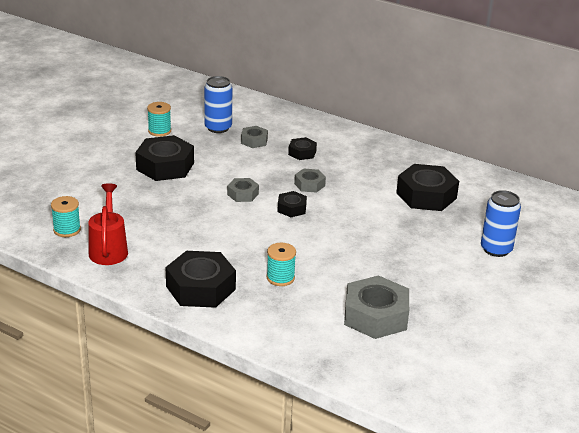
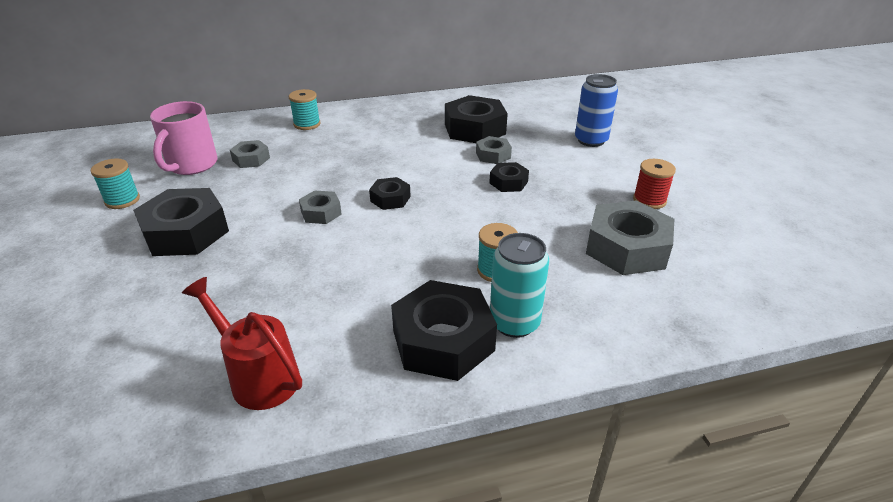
camera: 45 degrees left, 5 degrees up
turquoise spool [51,196,81,237] -> turquoise spool moved to [289,89,320,130]
blue can [204,76,232,133] -> pink mug [150,101,218,175]
black nut [288,137,317,160] -> black nut moved to [489,162,529,192]
grey nut [294,169,326,193] -> grey nut moved to [476,136,512,164]
none -> turquoise can [490,233,549,338]
none -> red spool [633,159,676,209]

